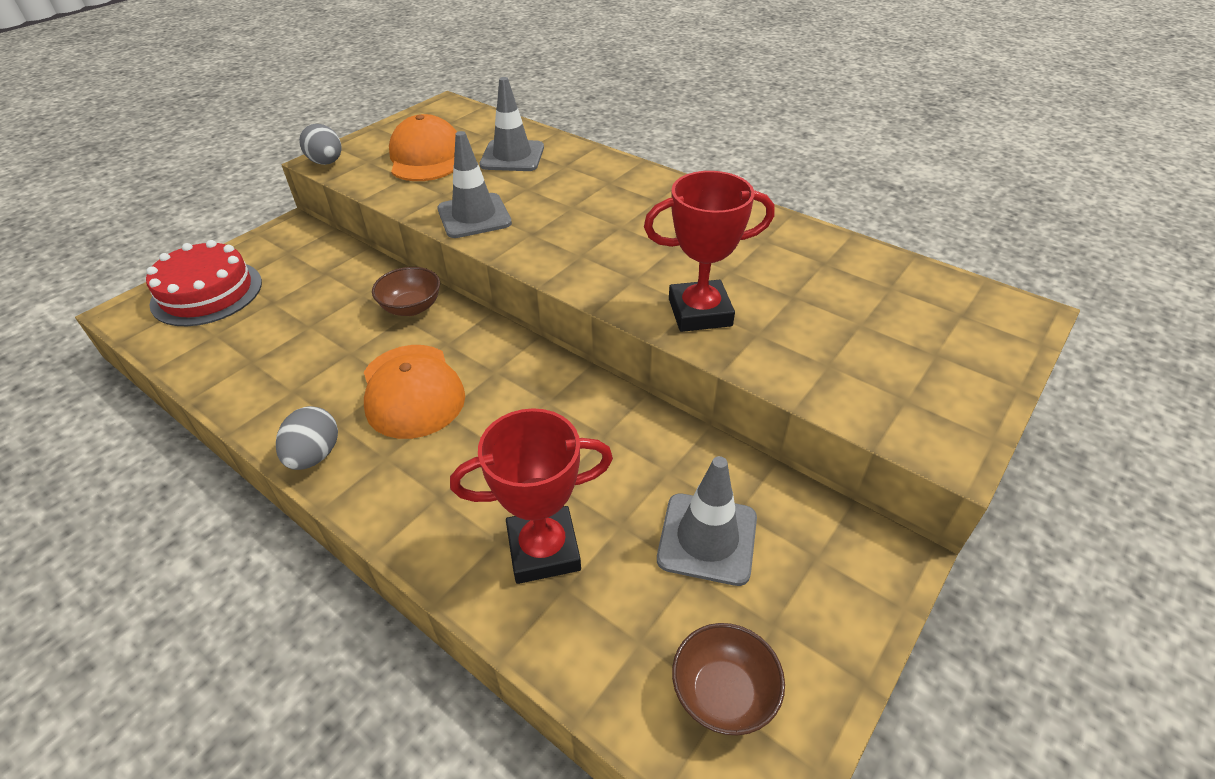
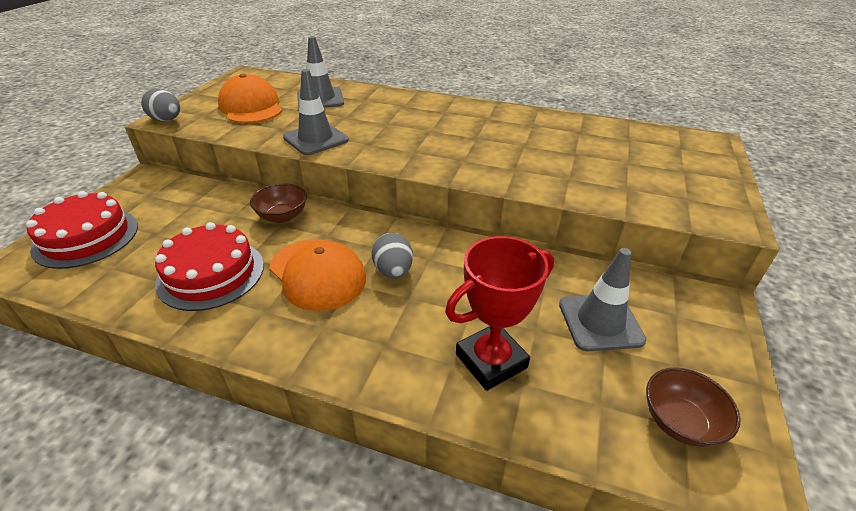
camera: 20 degrees left, 5 degrees down
grey egg [276,406,338,470] -> grey egg moved to [372,233,413,278]
red trophy [644,171,775,332] -> none
none -> red cake [155,222,264,311]

